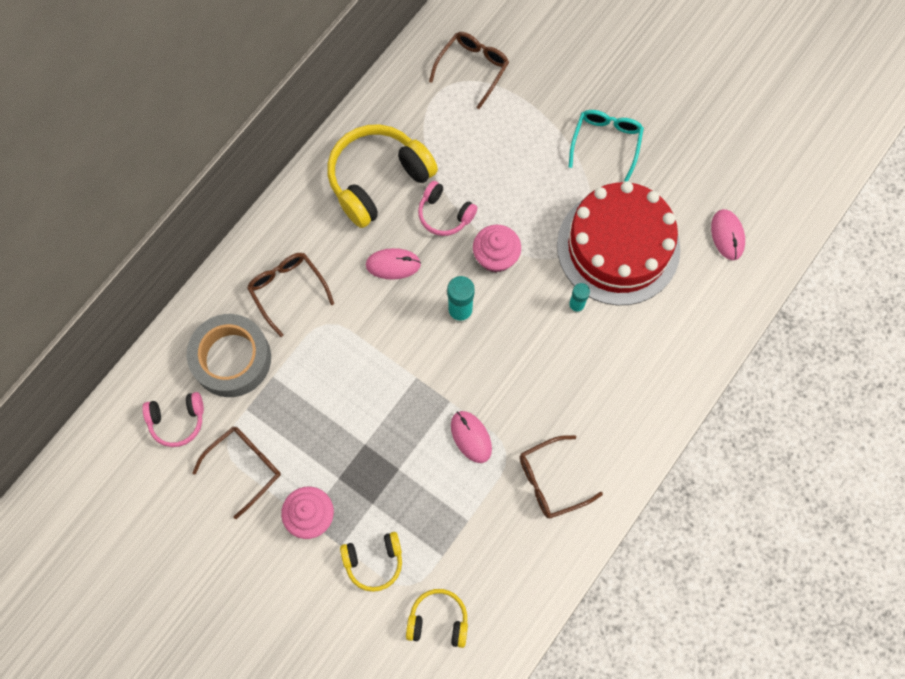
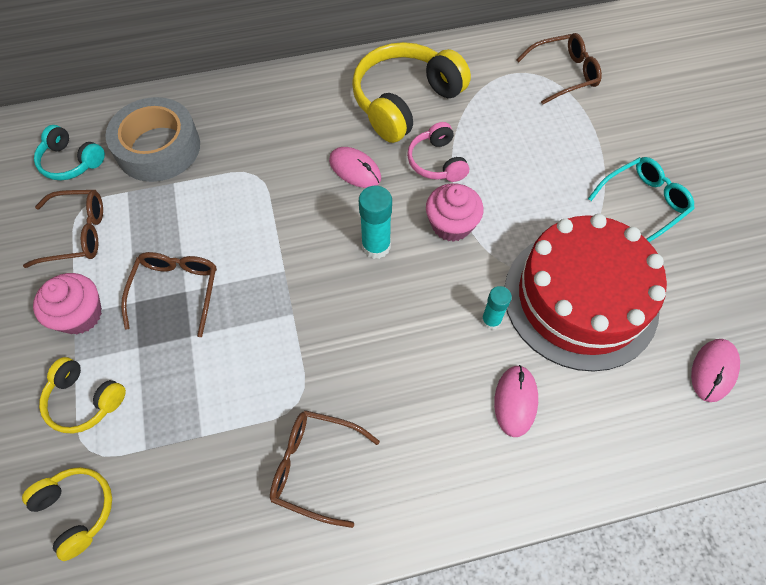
camera: 40 degrees right, 10 degrees down
pink headphones [142,392,204,447] -> turquoise headphones [34,125,105,180]
brown glasses [247,253,335,337] -> brown glasses moved to [121,252,217,337]
yellow headphones [328,124,438,228] -> yellow headphones turned 45 degrees counterclockwise [352,42,471,143]
pink mouse [451,411,492,463] -> pink mouse moved to [494,365,538,437]

